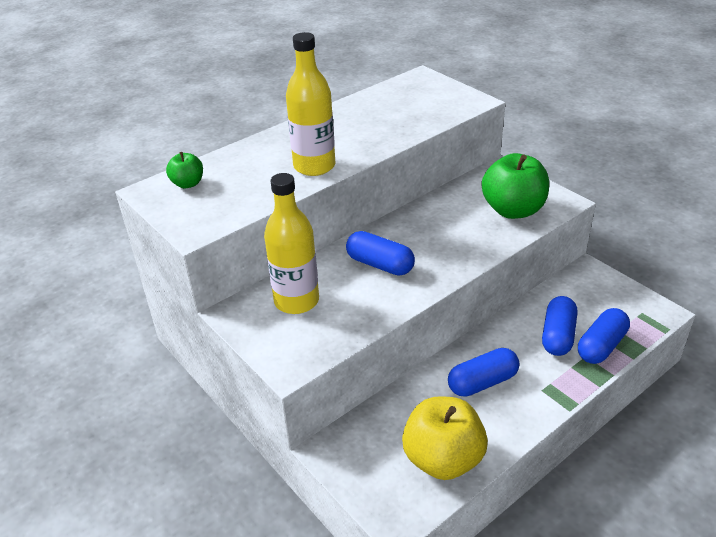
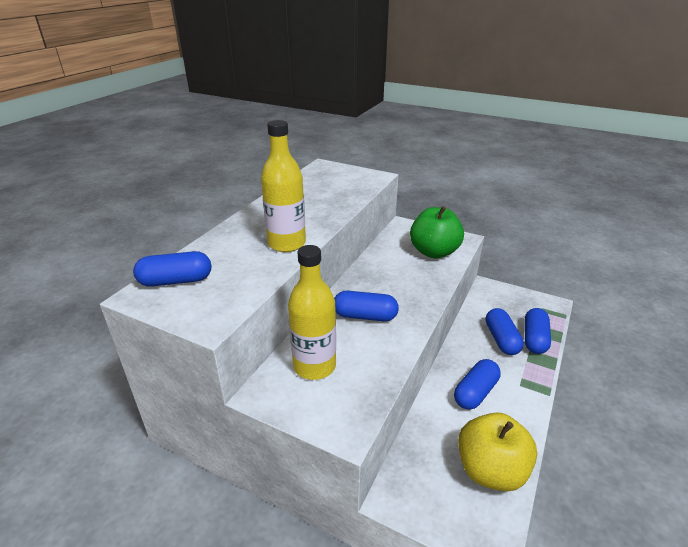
camera: 25 degrees left, 5 degrees down
green apple [166,152,203,189] -> blue capsule [133,251,211,287]

